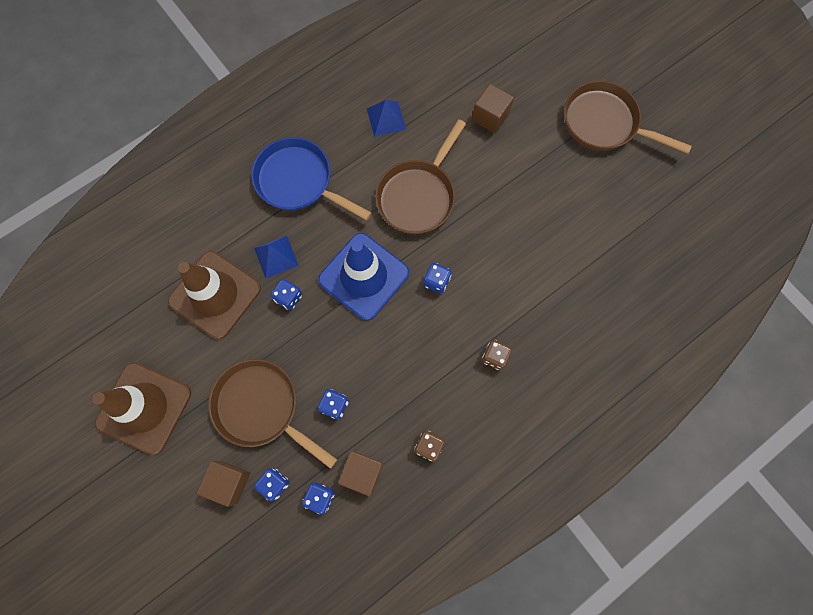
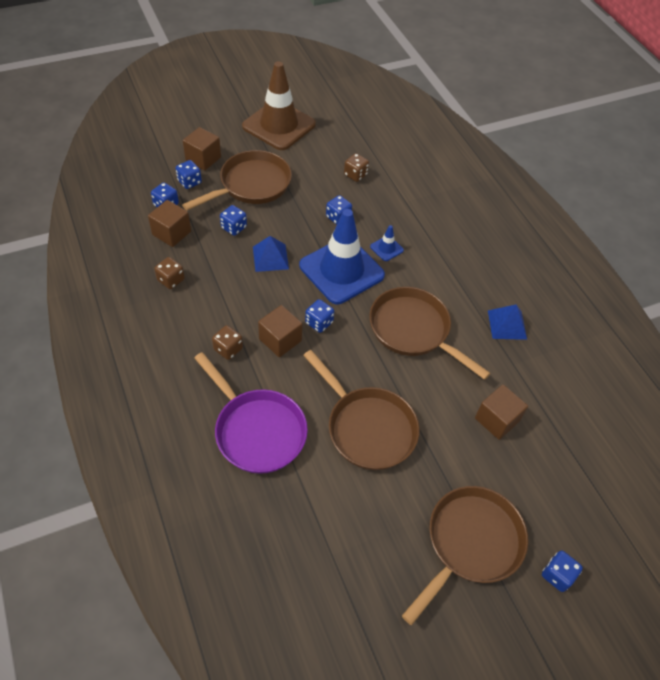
camera: 100 degrees right, 20 degrees down
brown traffic cone [168,251,261,339] -> brown dice [344,153,369,182]
blue pan [252,137,372,220] -> none
blue pyramid [254,236,299,279] -> blue pyramid moved to [253,236,289,272]
none -> purple pan [194,352,308,474]
none -> brown cube [258,305,302,357]
none -> brown pan [303,350,420,470]
none -> blue traffic cone [370,225,404,261]
none -> blue dice [542,551,583,592]

